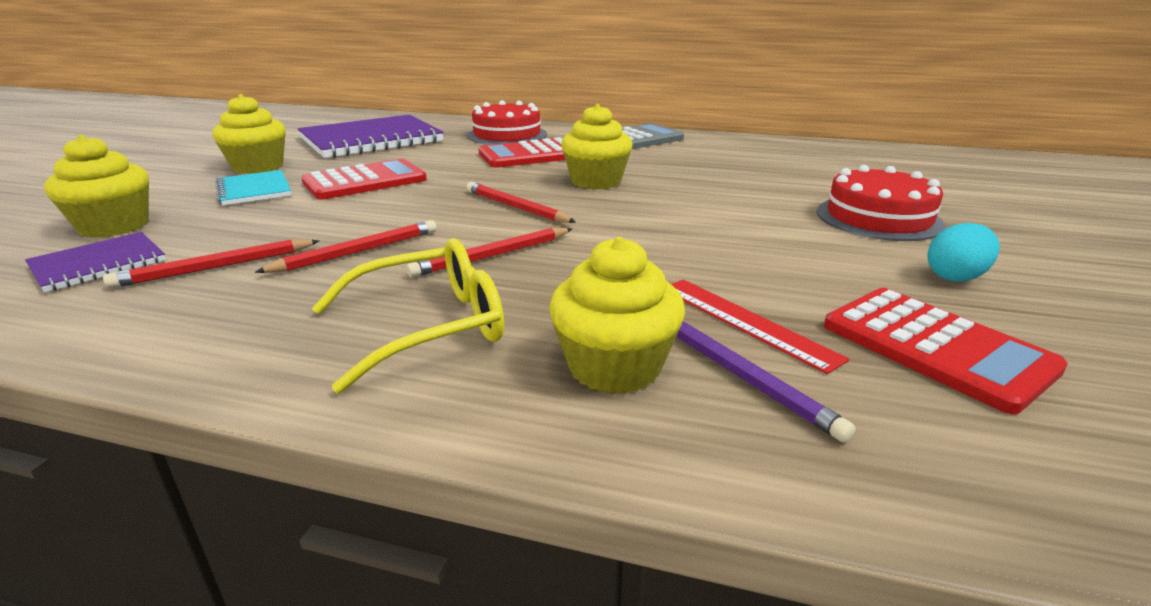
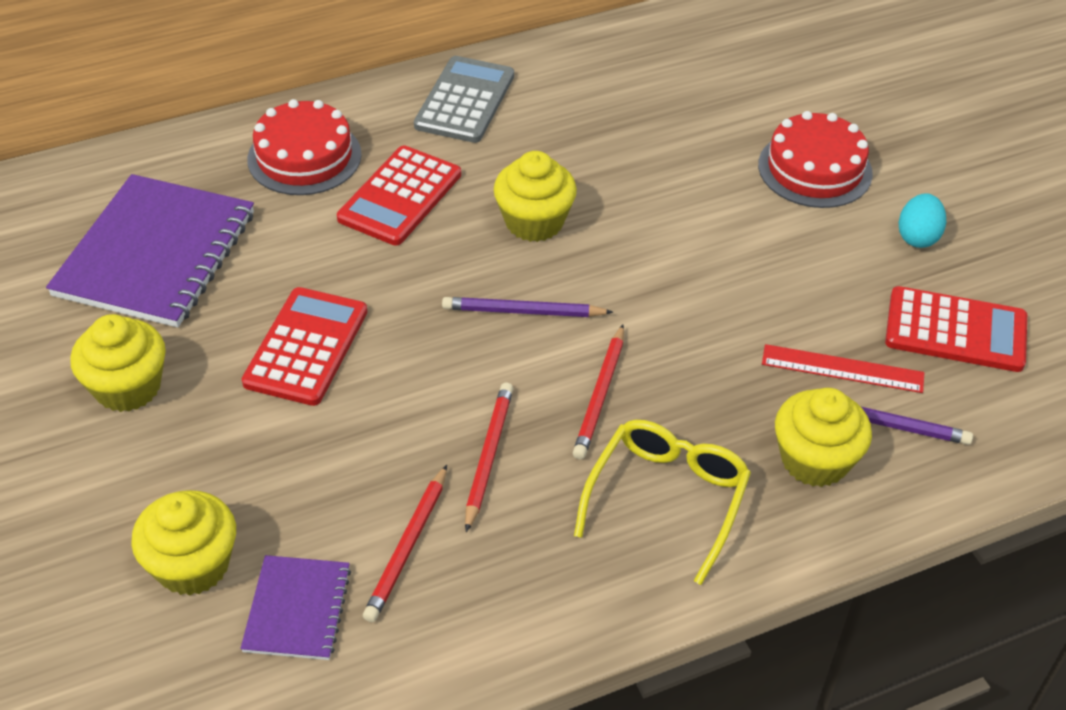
camera: 40 degrees left, 20 degrees up
turquoise notebook [215,170,291,205] -> none
red pencil [466,182,576,223] -> purple pencil [442,297,613,317]

